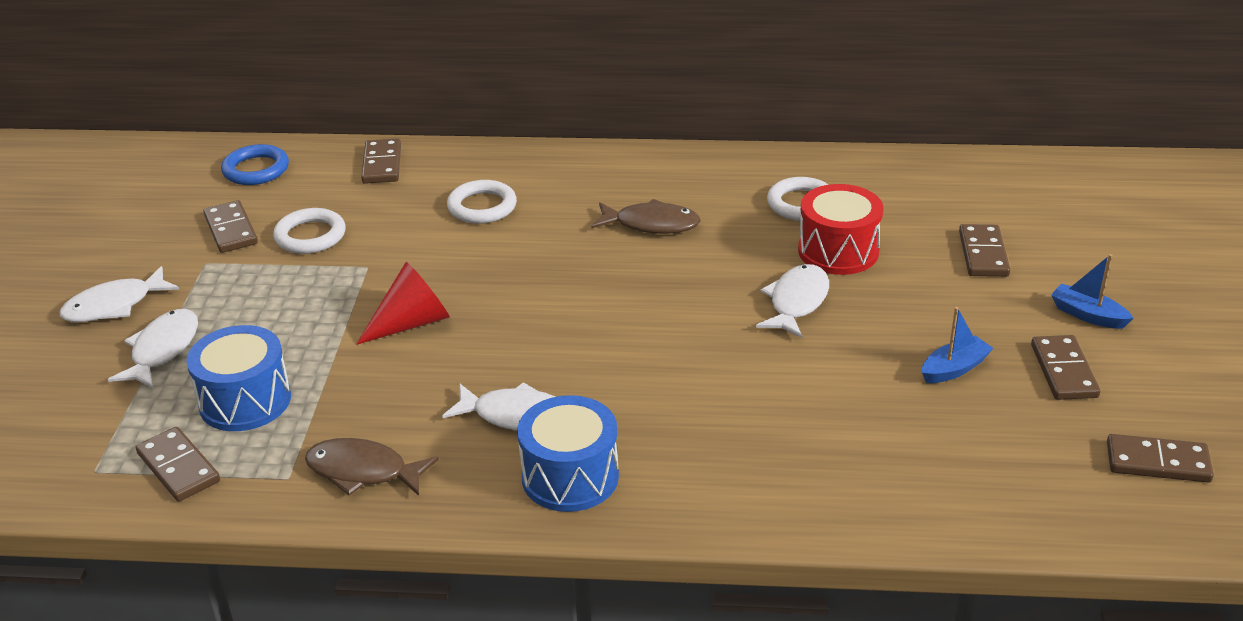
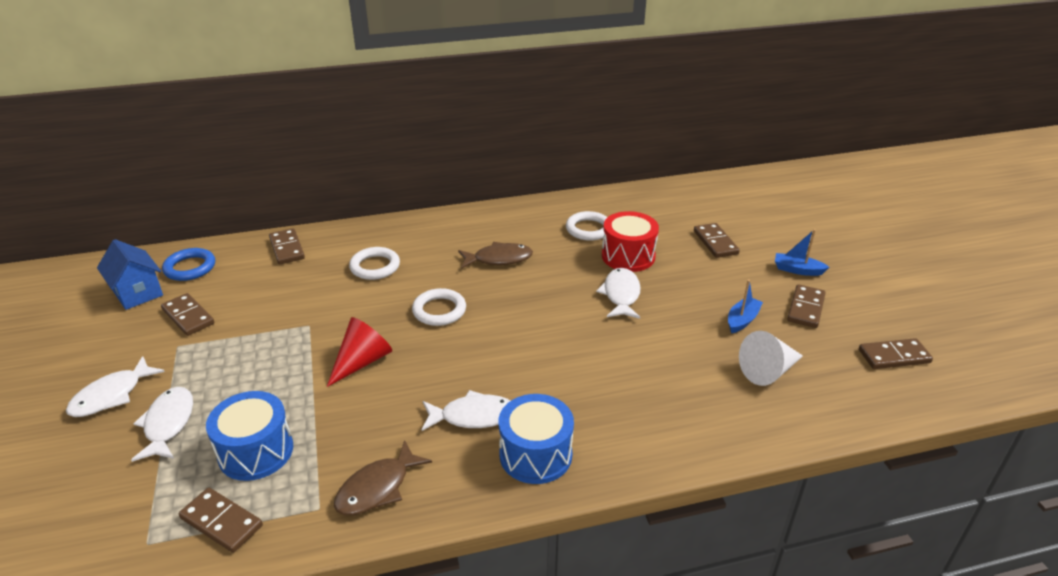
camera: 20 degrees left, 0 degrees up
white ring [273,208,346,254] -> white ring moved to [412,288,466,326]
brown fish [305,438,439,496] -> brown fish turned 45 degrees counterclockwise [334,440,432,515]
brown domino [1031,335,1100,400] -> brown domino turned 45 degrees clockwise [787,284,826,328]
none -> blue house [97,239,163,310]
none -> white cone [739,331,803,386]

